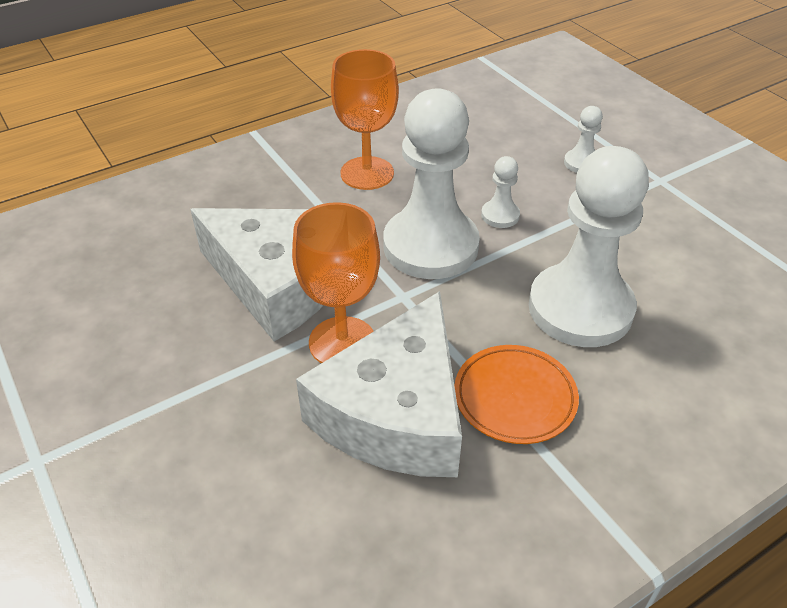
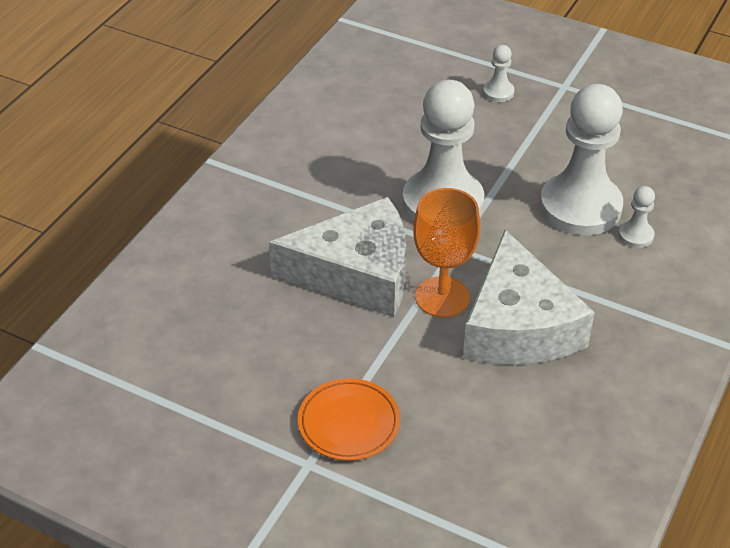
camera: 30 degrees left, 0 degrees up
orange goblet [331,49,399,190] -> none
orange plate [454,345,579,444] -> orange plate moved to [298,378,400,461]
white pawn [481,156,520,228] -> white pawn moved to [619,186,655,248]

